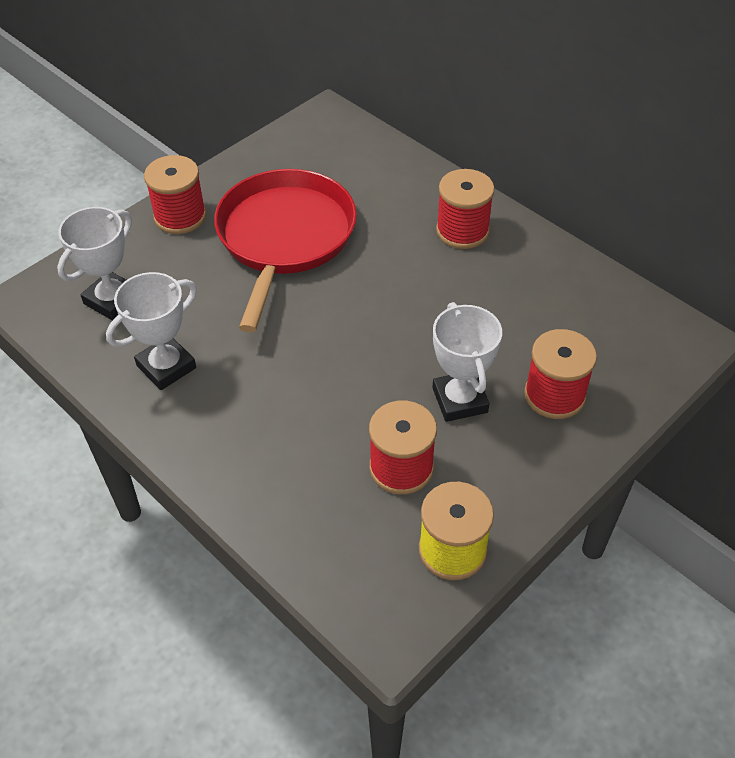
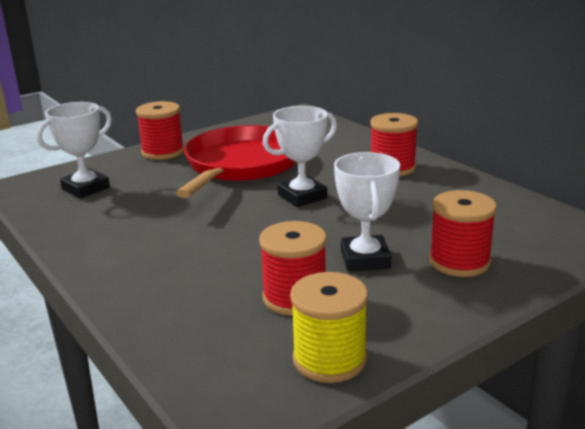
camera: 10 degrees right, 25 degrees down
white trophy [106,272,197,390] -> white trophy moved to [263,106,337,207]

